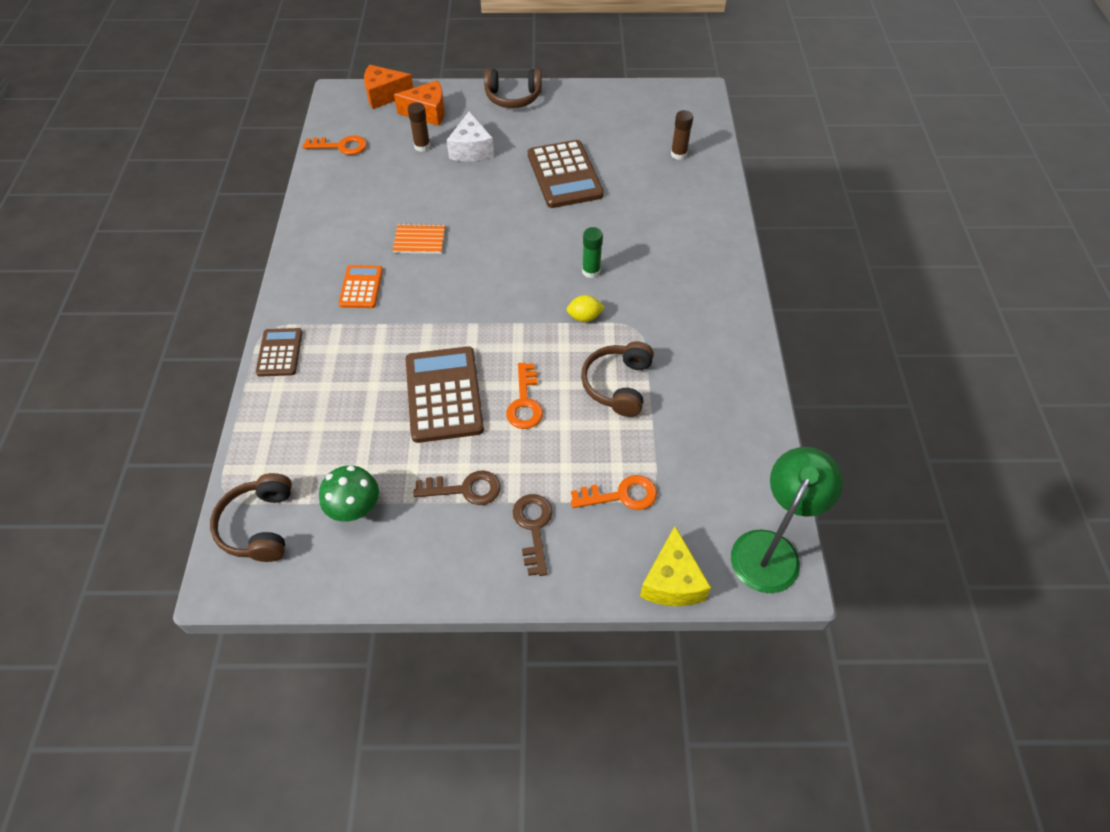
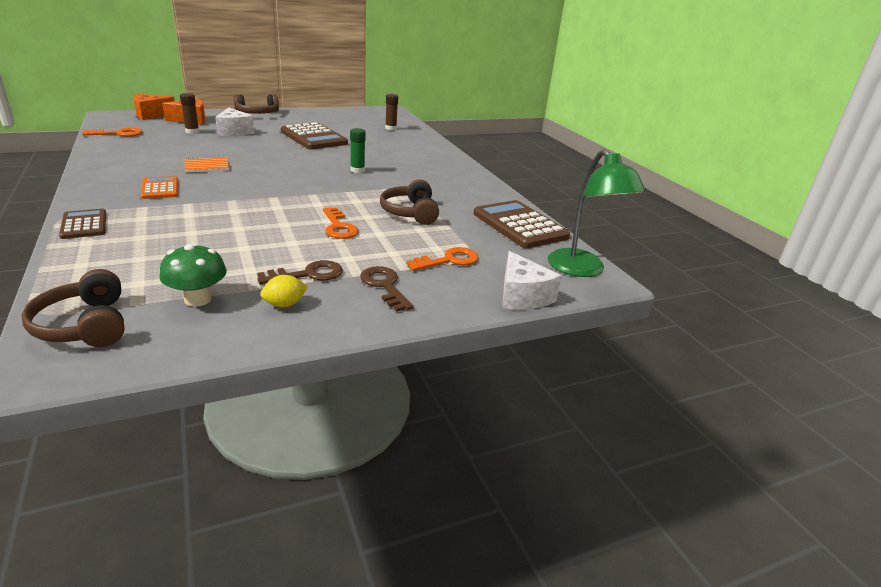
camera: 25 degrees left, 25 degrees down
brown calculator [406,346,484,443] -> brown calculator moved to [474,200,570,248]
yellow lemon [567,295,605,322] -> yellow lemon moved to [260,275,308,307]
yellow cheese [640,526,711,606] -> white cheese [502,251,562,310]
green lamp [731,447,843,593] -> green lamp turned 150 degrees clockwise [548,149,646,277]

